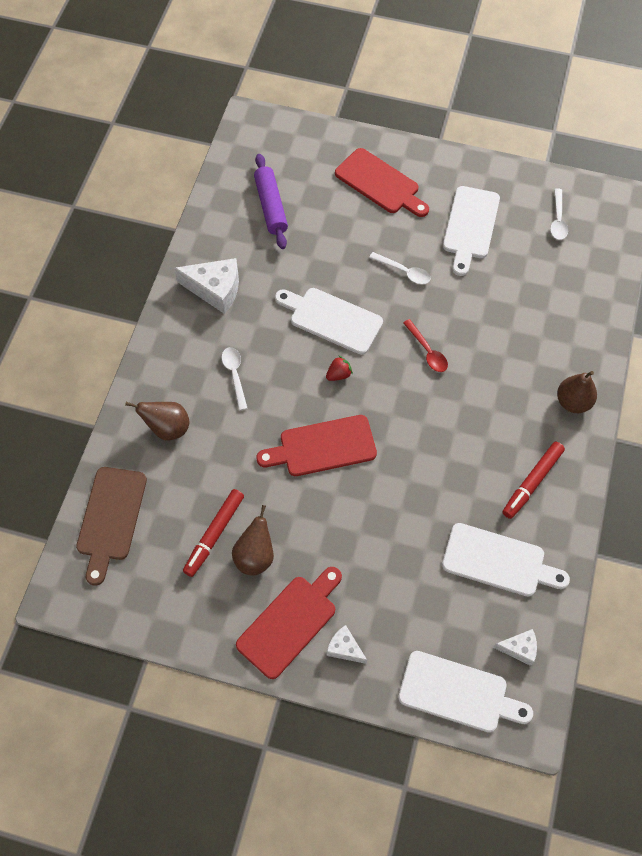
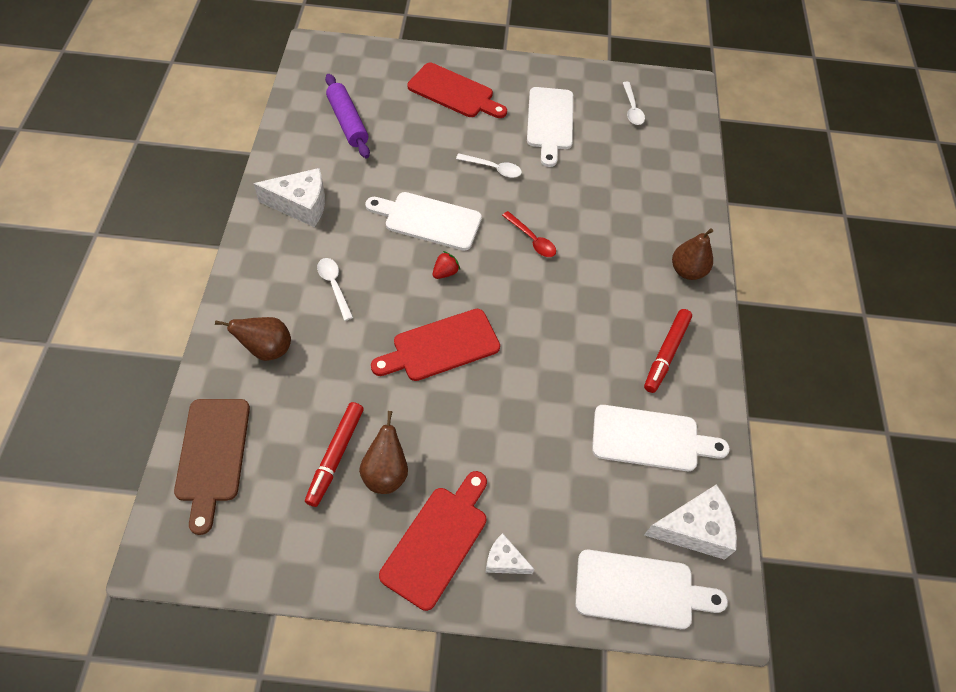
camera: 15 degrees left, 5 degrees down
white cheese [493,629,537,666] -> white cheese [644,484,737,560], size x1.80

